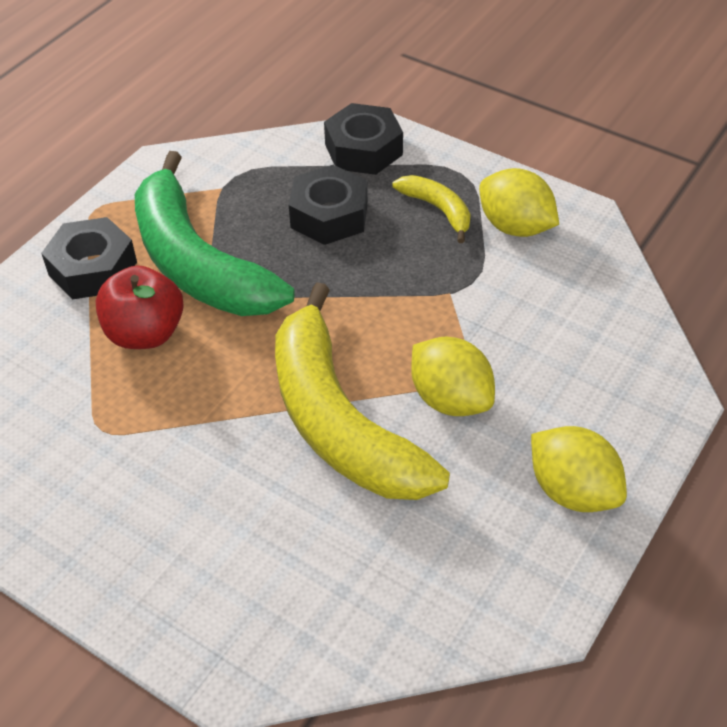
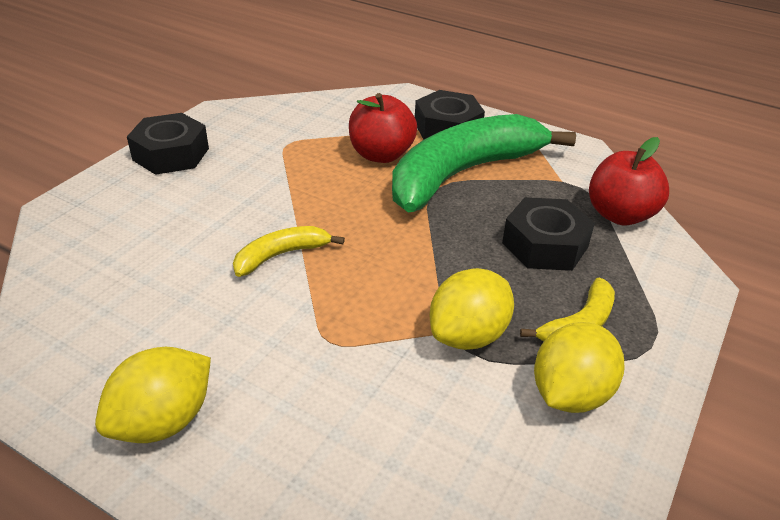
camera: 85 degrees right, 10 degrees down
yellow banana [275,282,450,500] -> yellow banana [233,226,345,277], size x0.45
black nut [324,103,403,175] -> black nut moved to [127,113,209,175]
yellow lemon [411,337,495,416] -> yellow lemon moved to [430,268,514,350]
none -> red apple [589,137,669,225]

